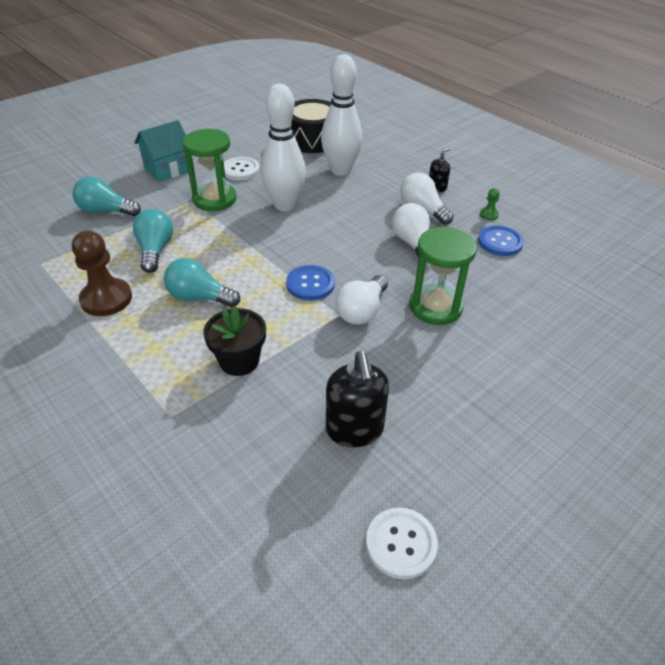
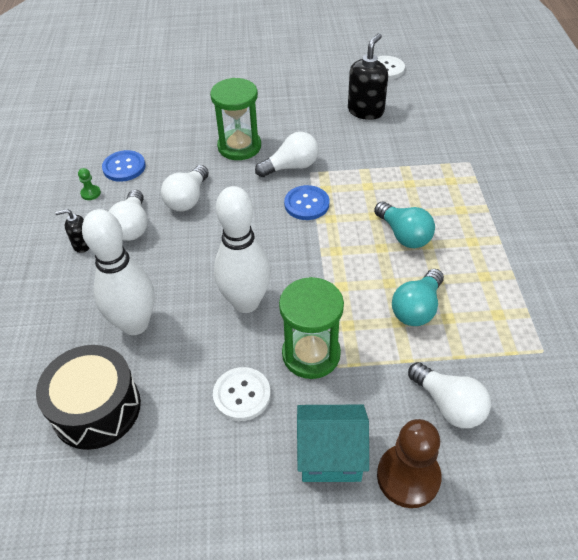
camera: 140 degrees left, 5 degrees up
brown pawn [72,231,132,316] -> brown pawn moved to [377,419,442,508]
turquoise light bulb [73,177,141,216] -> white light bulb [408,362,491,428]
black flower pot [203,306,266,376] -> none

